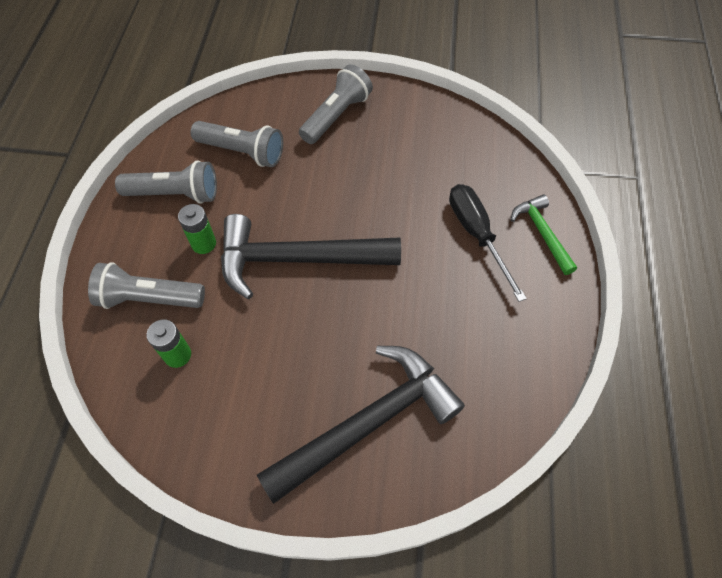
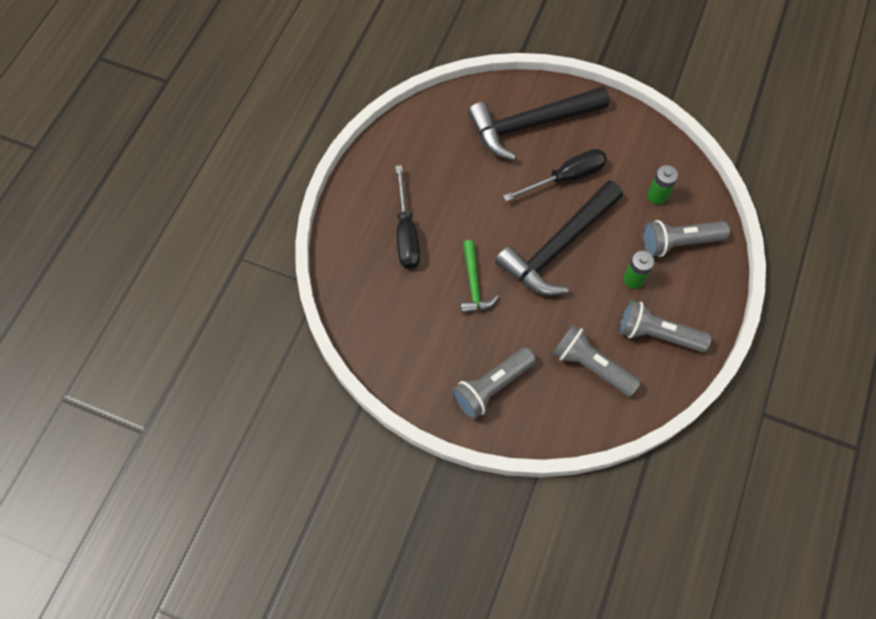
camera: 165 degrees left, 5 degrees up
grey flashlight [88,262,205,309] -> grey flashlight turned 150 degrees clockwise [643,220,730,257]
black hammer [221,214,401,299] -> black hammer turned 120 degrees clockwise [495,180,623,296]
green hammer [511,194,577,275] -> green hammer moved to [460,240,498,313]
none -> black screwdriver [503,149,607,201]

